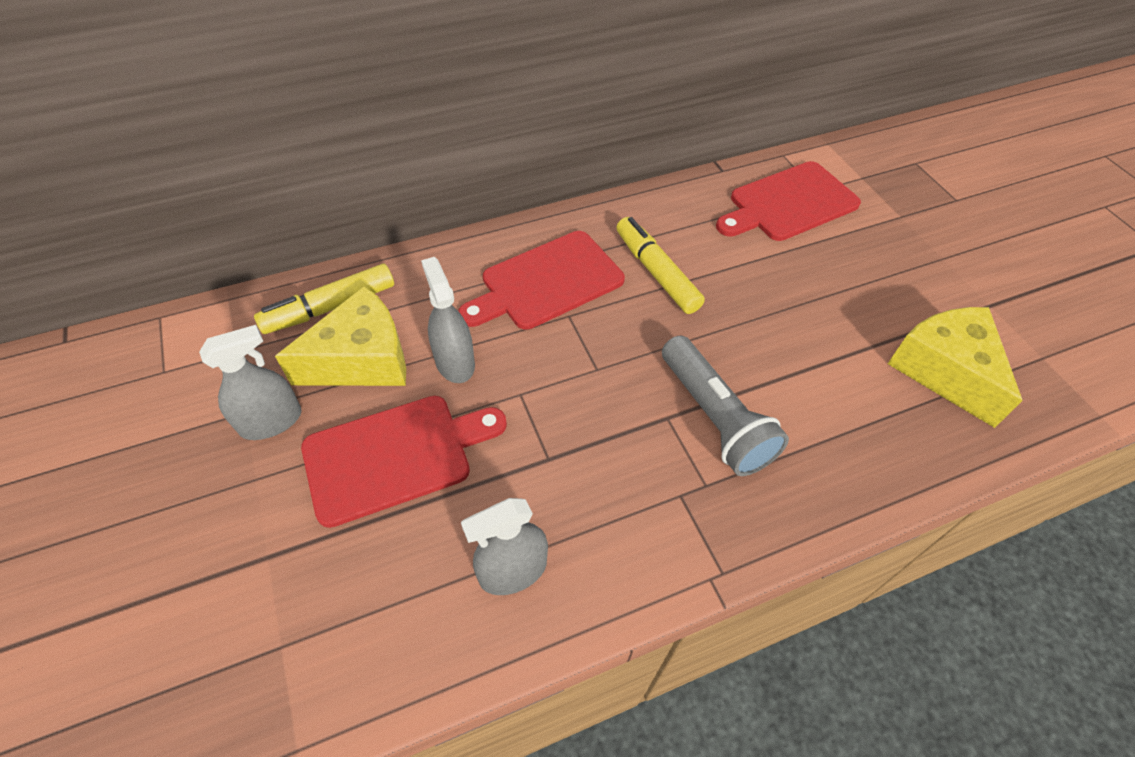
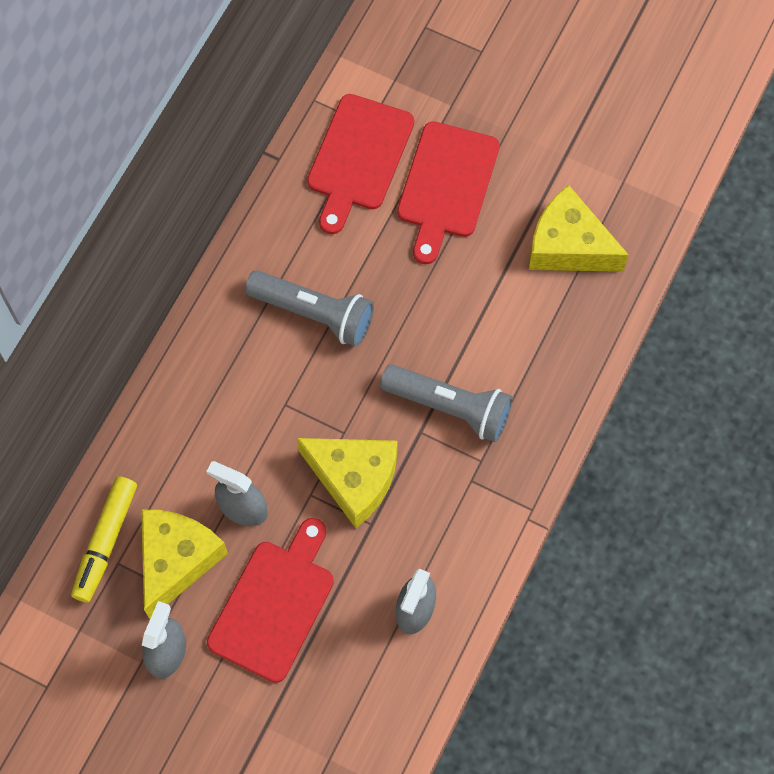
camera: 40 degrees left, 15 degrees up
red cutting board [458,231,625,330] -> red cutting board moved to [397,121,499,264]
yellow marker [616,217,705,314] -> grey flashlight [245,270,374,347]
none -> yellow cheese [297,438,397,528]

